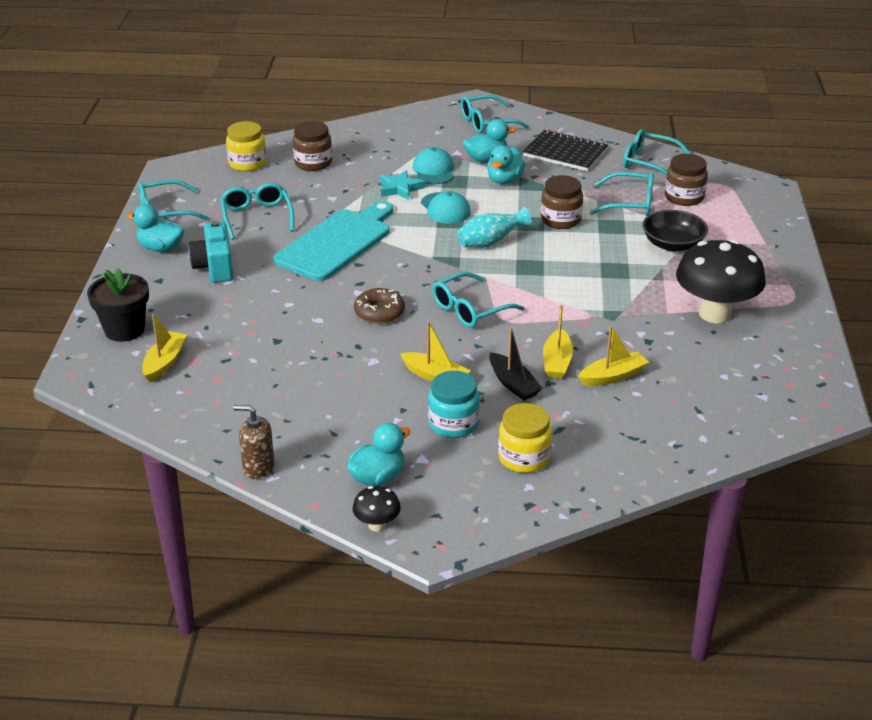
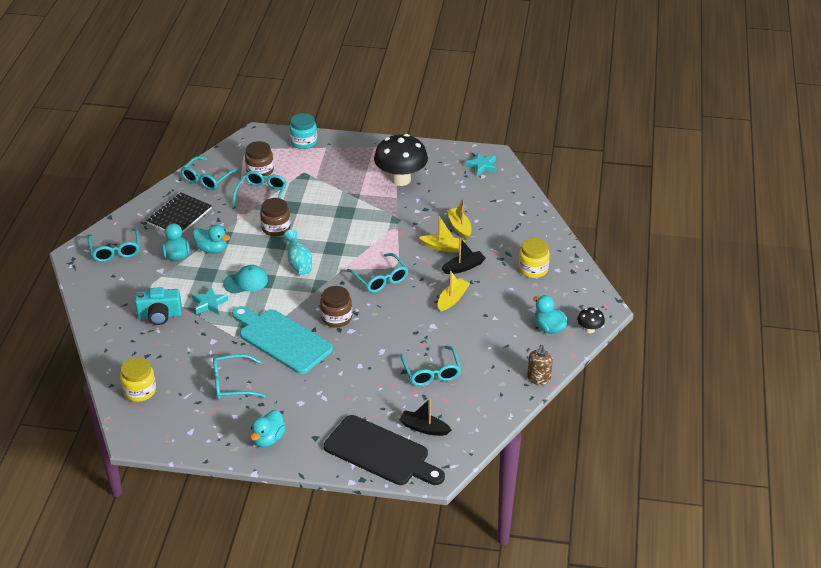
camera: 85 degrees left, 5 degrees up
black flower pot [87,268,149,342] -> black cutting board [324,415,445,485]
turquoise glasses [138,180,209,220] -> turquoise glasses moved to [400,346,461,386]
yellow boat [142,314,187,382] -> black boat [399,398,451,436]
turquoise camera [188,221,233,282] -> turquoise camera moved to [135,287,182,325]
brown jar [293,121,332,171] -> brown jar moved to [320,286,352,327]
brown donut [354,288,405,324] -> none
turquoise cap [413,147,454,184] -> none
turquoise jar [428,371,480,438] -> turquoise jar moved to [289,113,317,149]
black bowl [642,210,708,252] -> none
none -> turquoise star [465,152,496,176]

